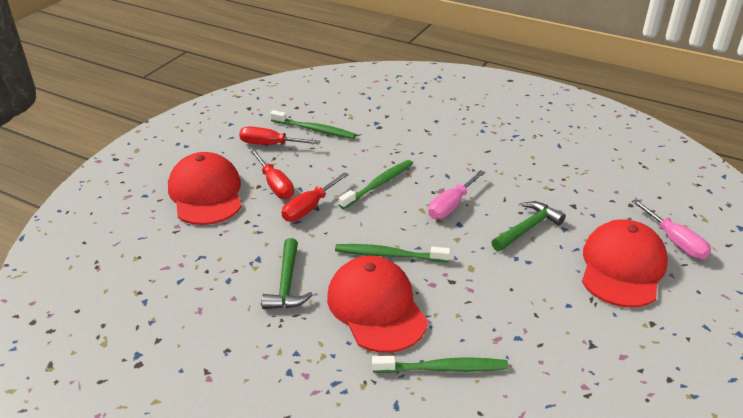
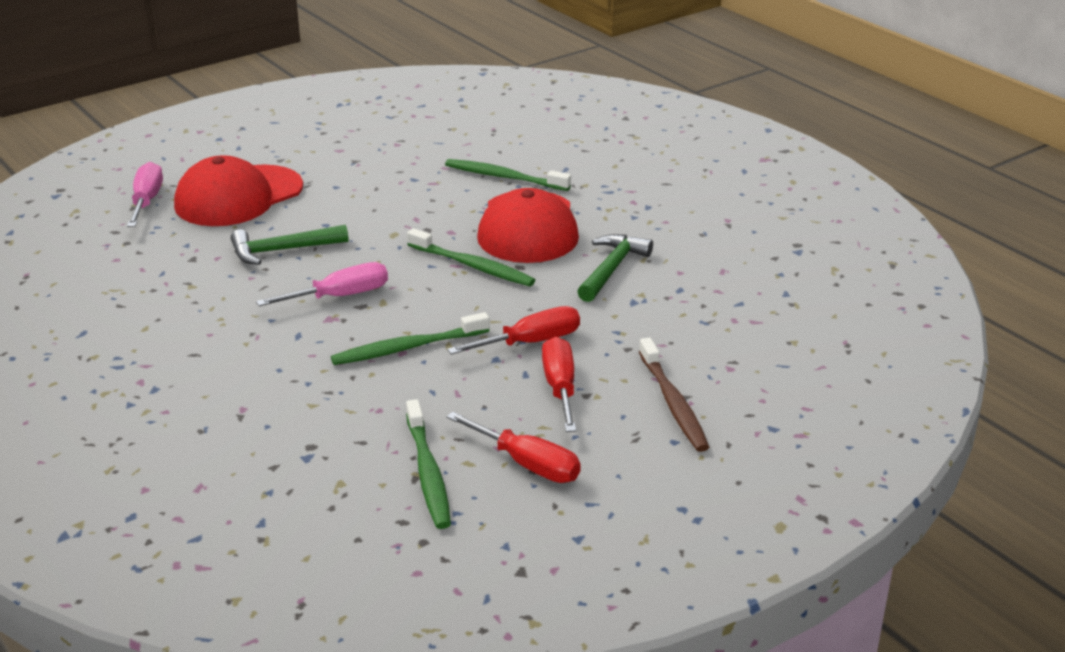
camera: 155 degrees left, 5 degrees down
red cap [168,152,242,225] -> brown toothbrush [639,338,709,452]
green toothbrush [270,110,356,139] -> green toothbrush turned 150 degrees counterclockwise [406,399,451,529]

